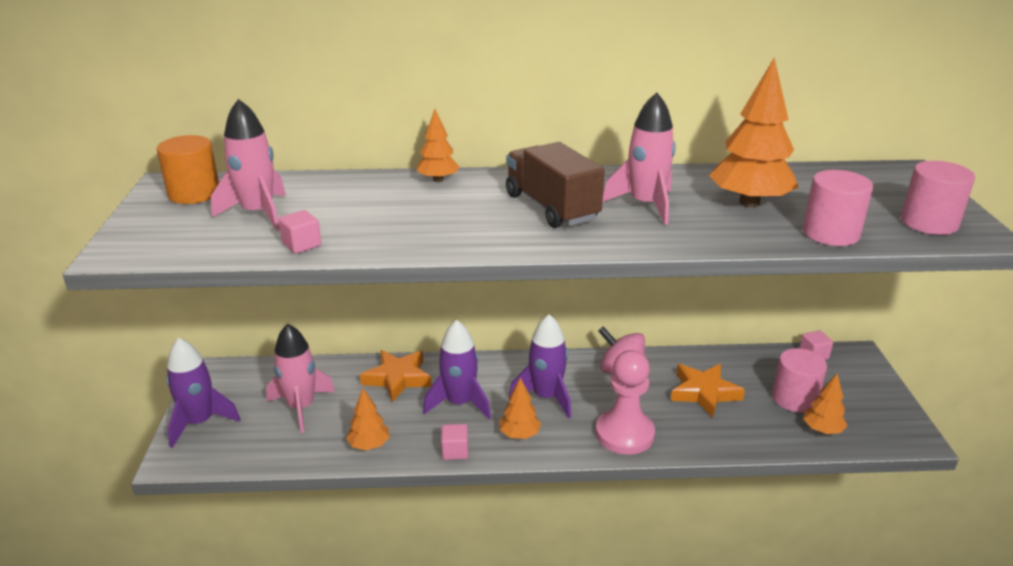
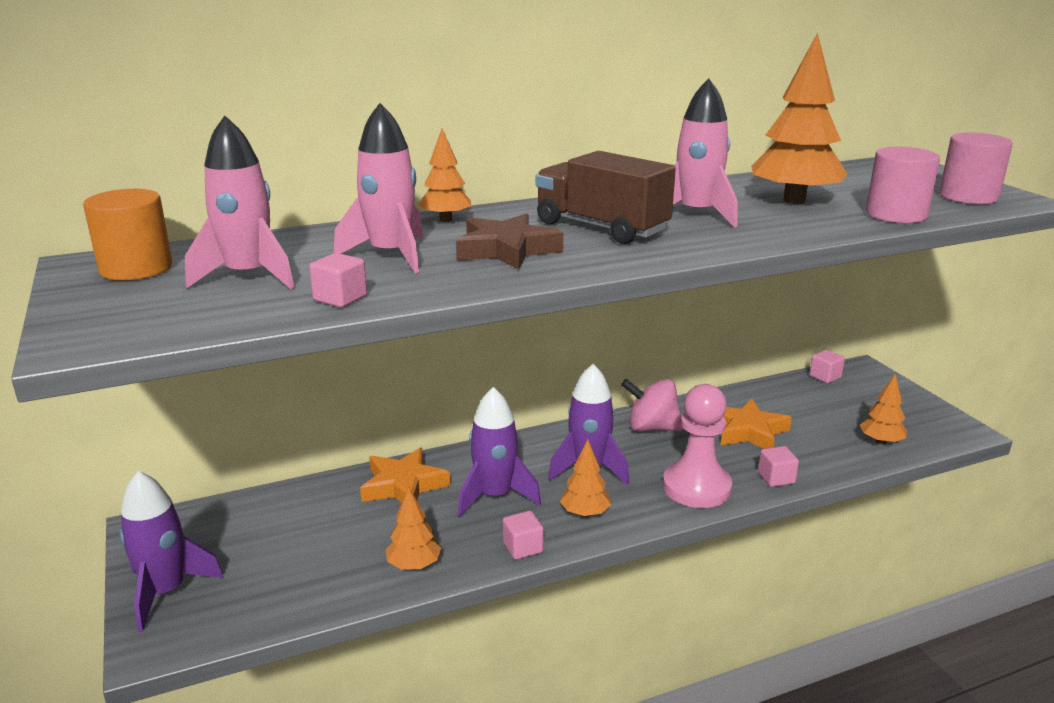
camera: 20 degrees left, 5 degrees down
pink rocket [266,323,335,433] -> pink rocket moved to [334,103,424,273]
pink cylinder [772,348,827,412] -> none
none -> brown star [456,213,563,270]
none -> pink cube [758,446,799,487]

